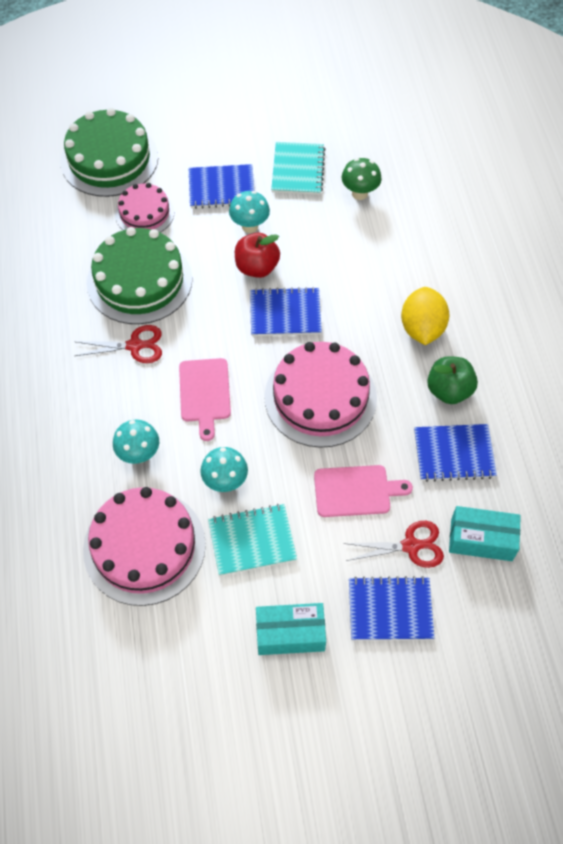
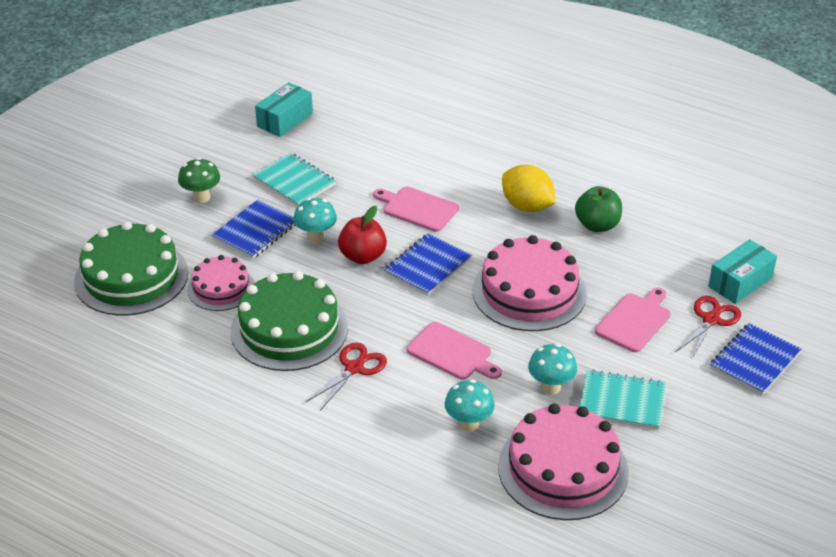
camera: 50 degrees left, 20 degrees down
turquoise notebook [208,504,297,576] -> turquoise notebook turned 75 degrees clockwise [579,369,666,430]
turquoise box [256,603,326,655] -> turquoise box moved to [255,82,313,137]
green mushroom [342,158,382,200] -> green mushroom moved to [178,158,220,203]
blue notebook [414,424,497,482] -> none
none -> pink cutting board [373,187,459,232]

